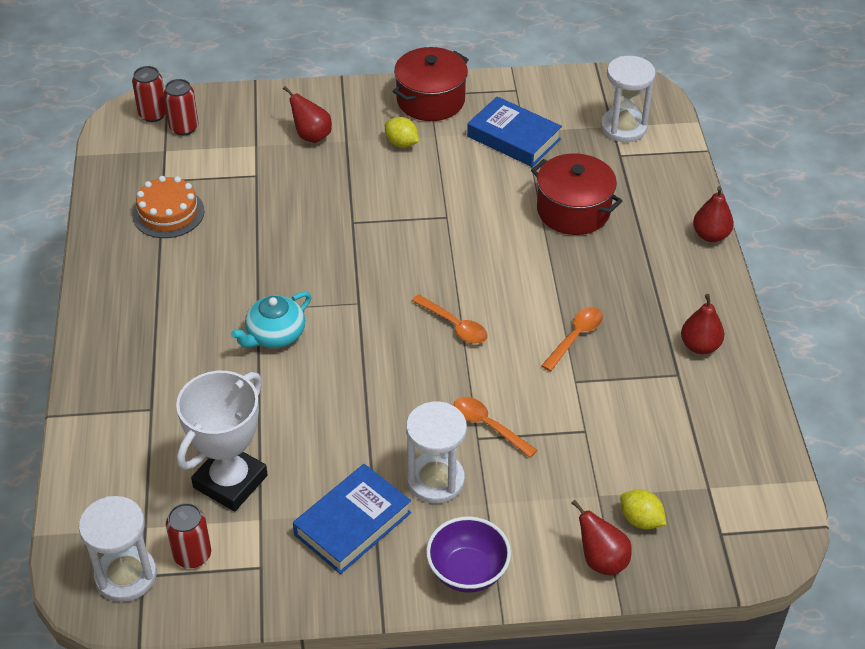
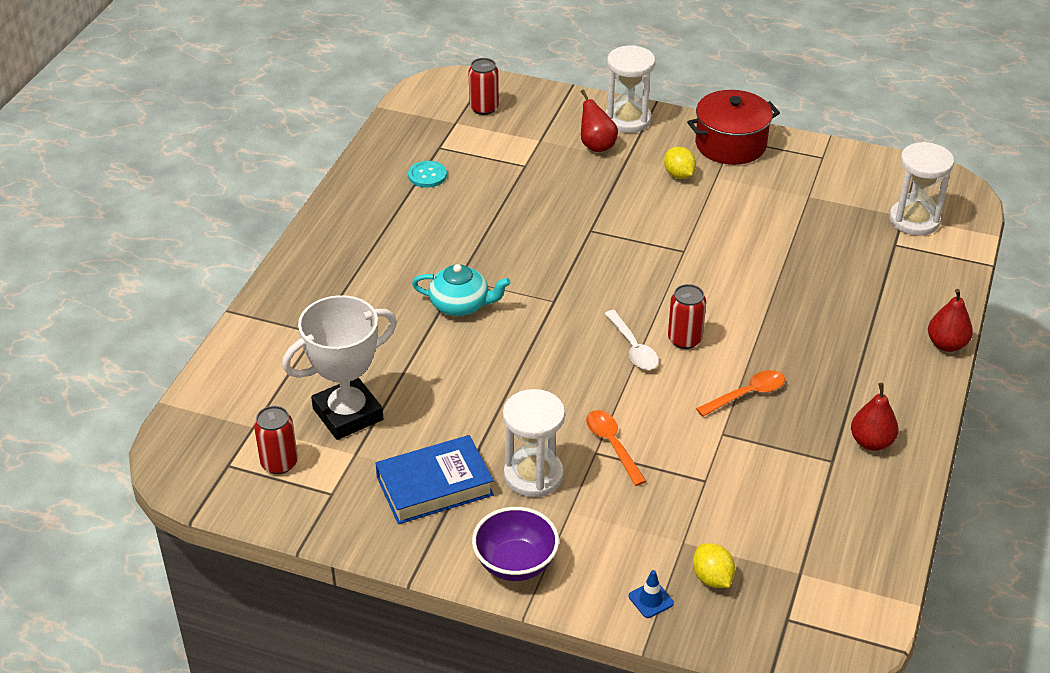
camera: 25 degrees right, 5 degrees down
white hourglass [79,496,157,602] -> white hourglass moved to [605,45,655,133]
red can [132,66,167,122] -> red can moved to [668,284,706,349]
orange cake [132,176,205,238] -> turquoise button [408,161,447,188]
turquoise teapot [231,292,311,348] -> turquoise teapot turned 150 degrees counterclockwise [412,264,511,316]
orange spoon [412,294,488,344] -> white spoon [605,310,659,370]
blue book [467,96,562,167] -> none
red pot [531,154,622,235] -> none
red pear [571,500,632,575] -> blue traffic cone [628,570,674,618]

